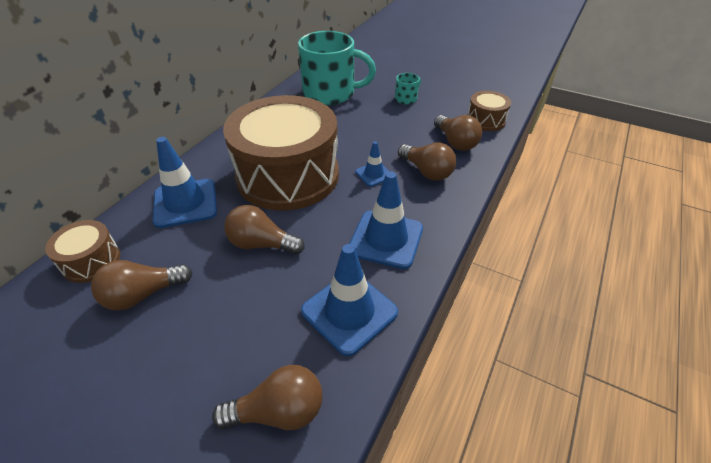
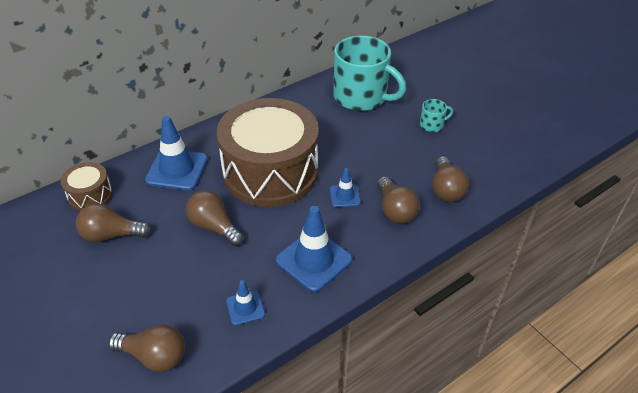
camera: 25 degrees right, 0 degrees up
blue traffic cone [301,244,398,356] -> blue traffic cone [226,280,265,325], size x0.54
brown drum [468,91,511,131] -> none

